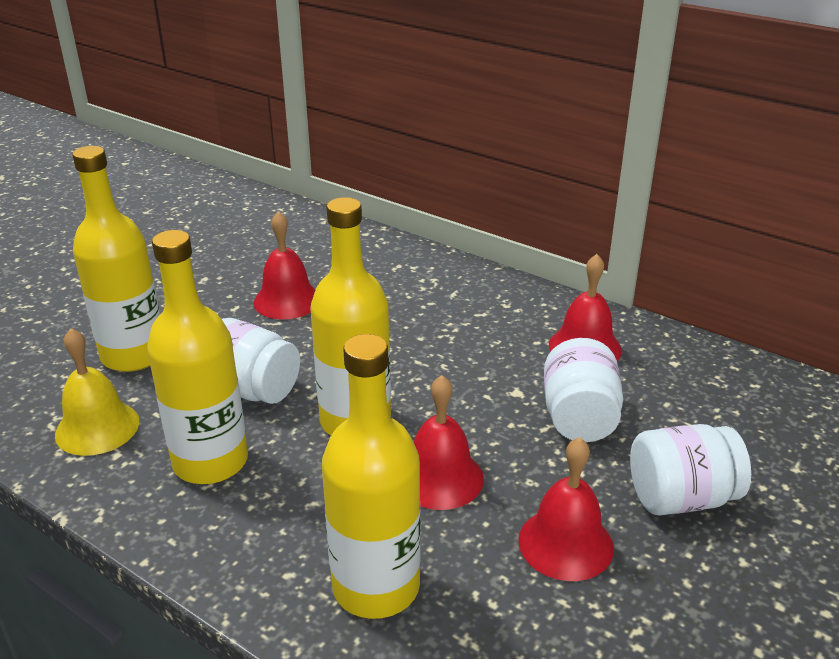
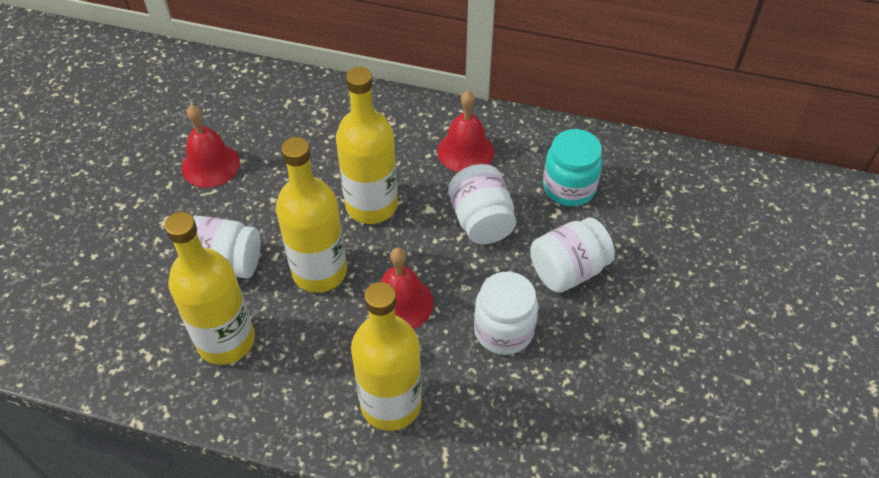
camera: 20 degrees left, 20 degrees up
yellow bell [55,328,139,456] -> none
yellow bottle [72,146,160,372] -> yellow bottle moved to [336,67,398,224]
red bell [518,437,614,581] -> white jar [474,272,538,355]
none -> turquoise jar [543,129,603,206]

